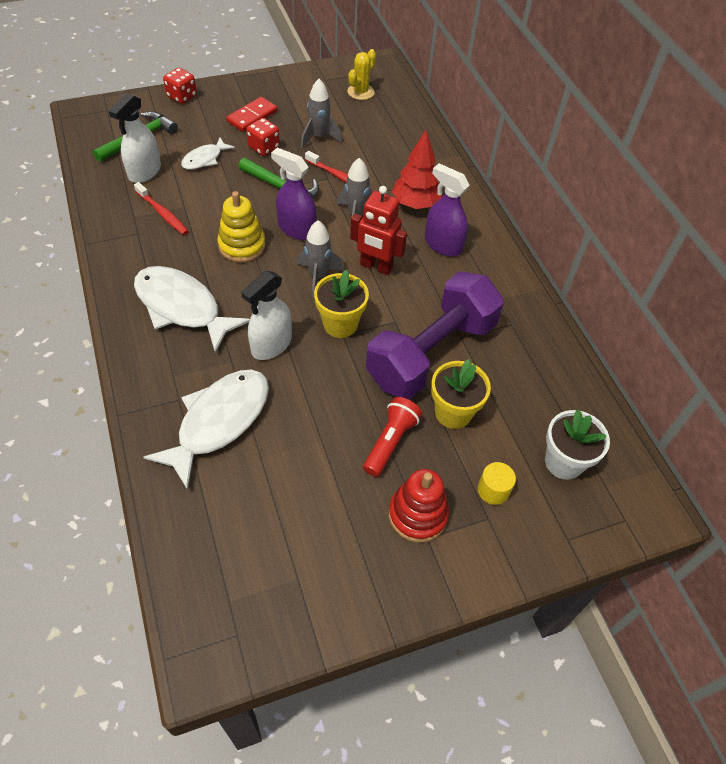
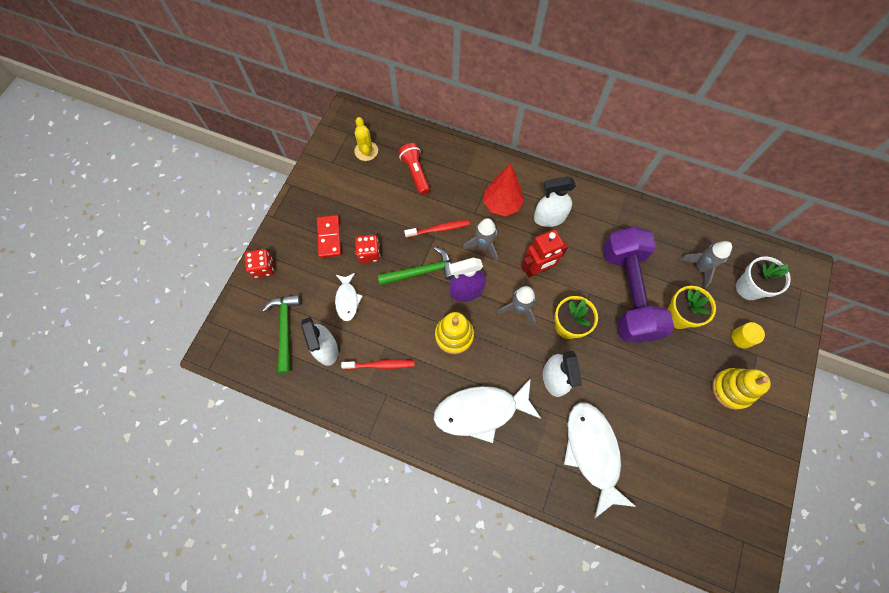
camera: 45 degrees left, 15 degrees up
grey rocket [301,79,342,148] -> grey rocket moved to [679,241,732,288]
red flashlight [363,397,422,477] -> red flashlight moved to [398,143,430,195]
red stacking toy [389,469,449,542] -> yellow stacking toy [712,368,771,410]
purple spray bottle [425,163,470,256] -> white spray bottle [534,176,576,227]

